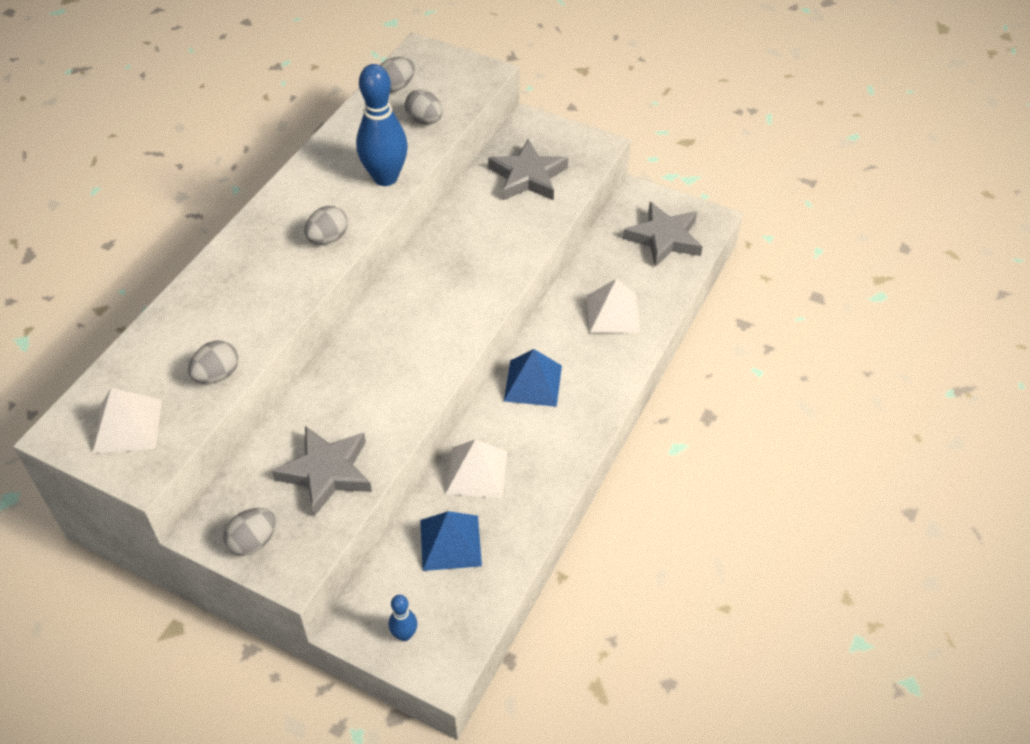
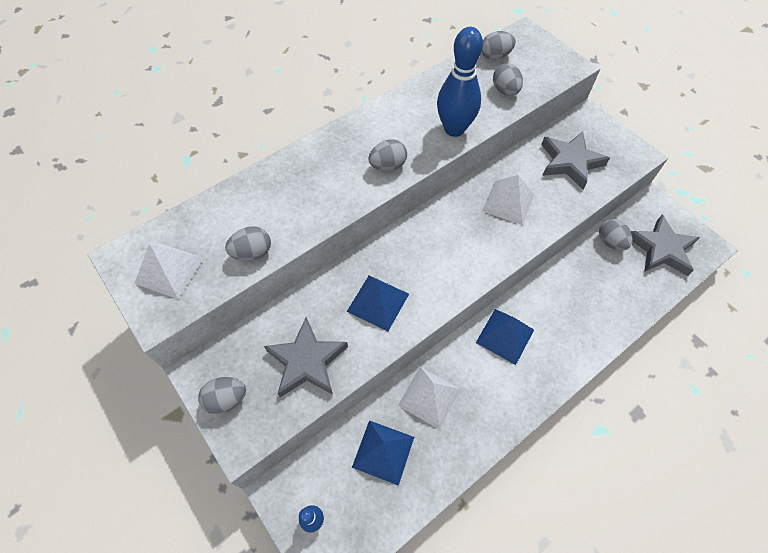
camera: 25 degrees right, 10 degrees up
white pyramid [587,279,640,333] -> white pyramid moved to [482,175,534,225]
none -> blue pyramid [347,275,409,331]
none -> grey egg [599,219,633,251]

